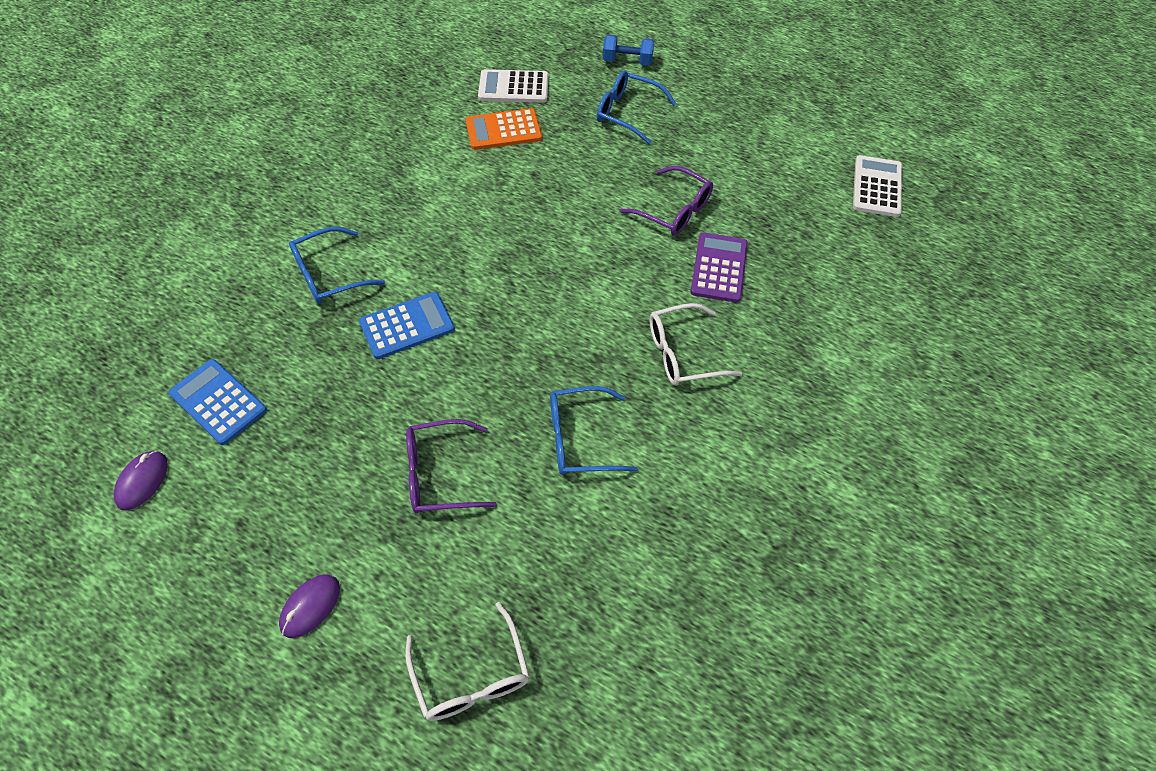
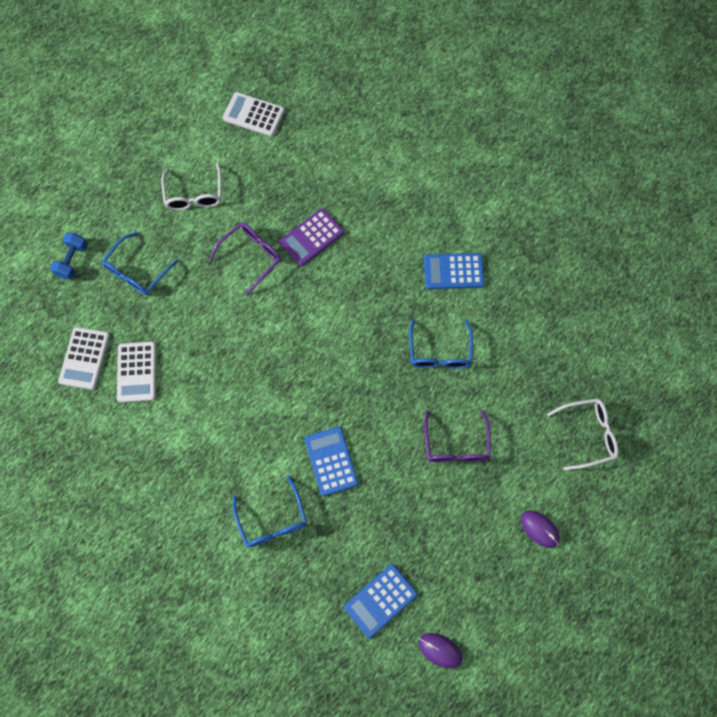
camera: 80 degrees left, 15 degrees up
orange calculator [466,108,542,150] -> white calculator [117,342,156,403]
white glasses [650,303,742,386] -> white glasses moved to [161,163,221,210]
purple calculator [691,233,748,303] -> purple calculator turned 60 degrees counterclockwise [279,208,344,266]
none -> blue calculator [424,253,484,289]

